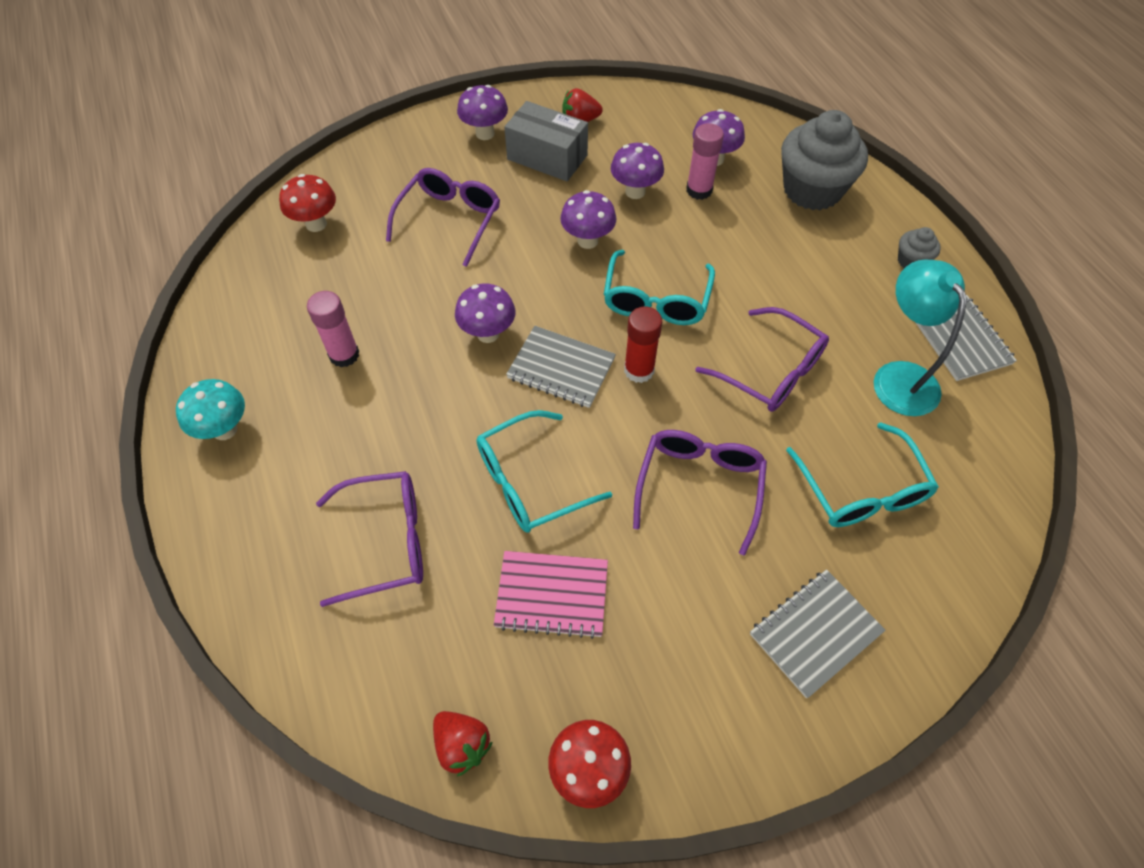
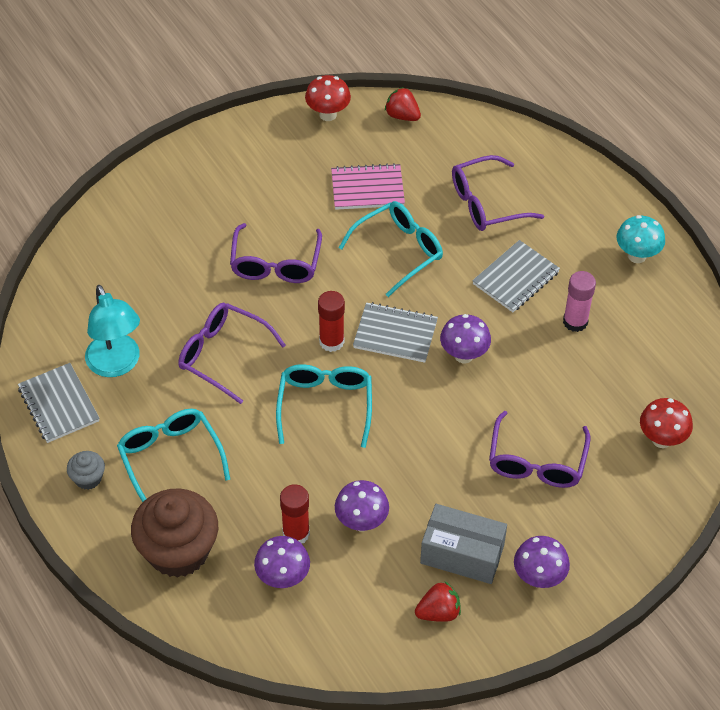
camera: 170 degrees right, 5 degrees down
purple mushroom [560,190,617,249] -> none
pink glue stick [686,123,724,200] -> red glue stick [280,484,310,544]
grey notebook [750,569,885,698] -> grey notebook moved to [472,240,560,312]
grey cupcake [781,110,868,210] -> brown cupcake [131,488,218,578]
turquoise glasses [786,422,939,527] -> turquoise glasses moved to [117,409,230,502]

